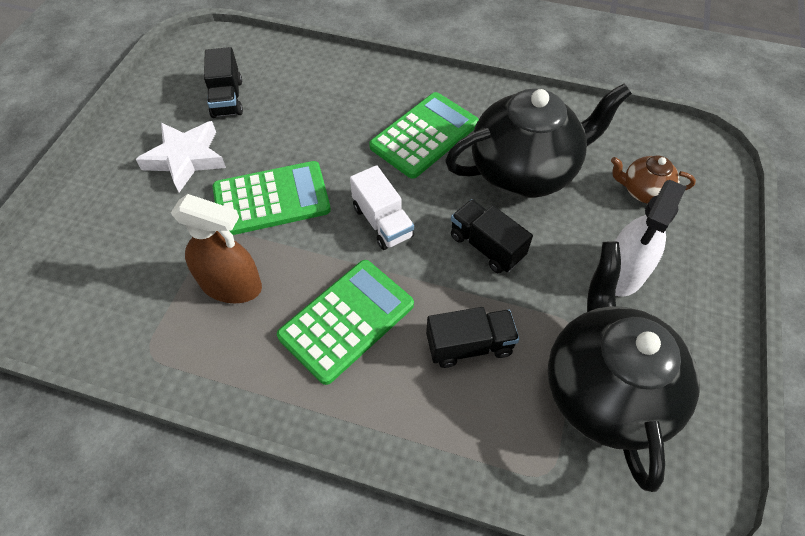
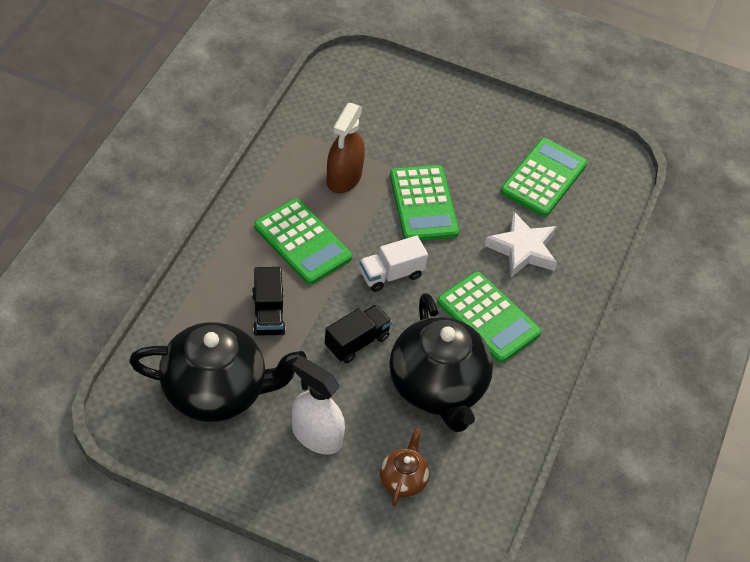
camera: 90 degrees right, 5 degrees down
white star [136,121,226,192] -> white star moved to [484,211,557,277]
black truck [204,47,243,118] -> green calculator [500,138,587,217]

